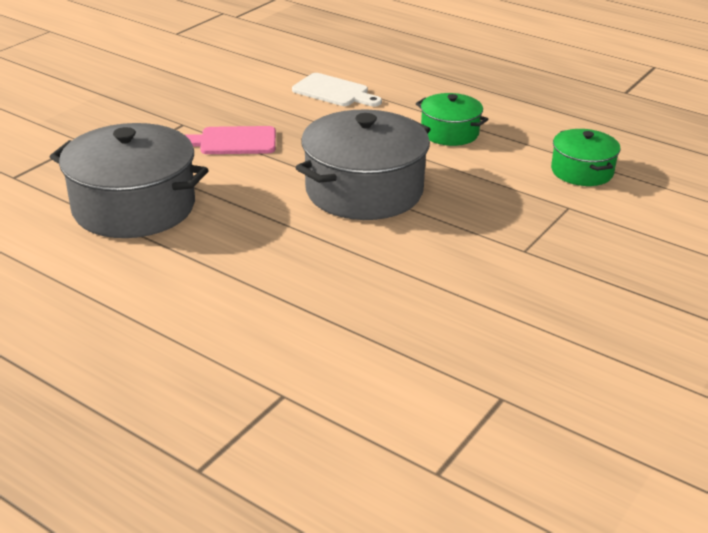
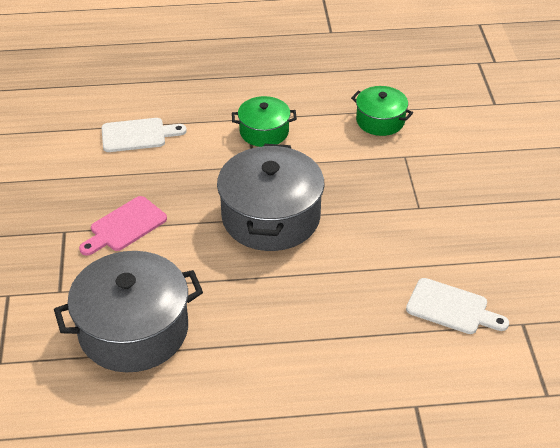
camera: 40 degrees left, 10 degrees up
none -> white cutting board [406,278,509,334]

